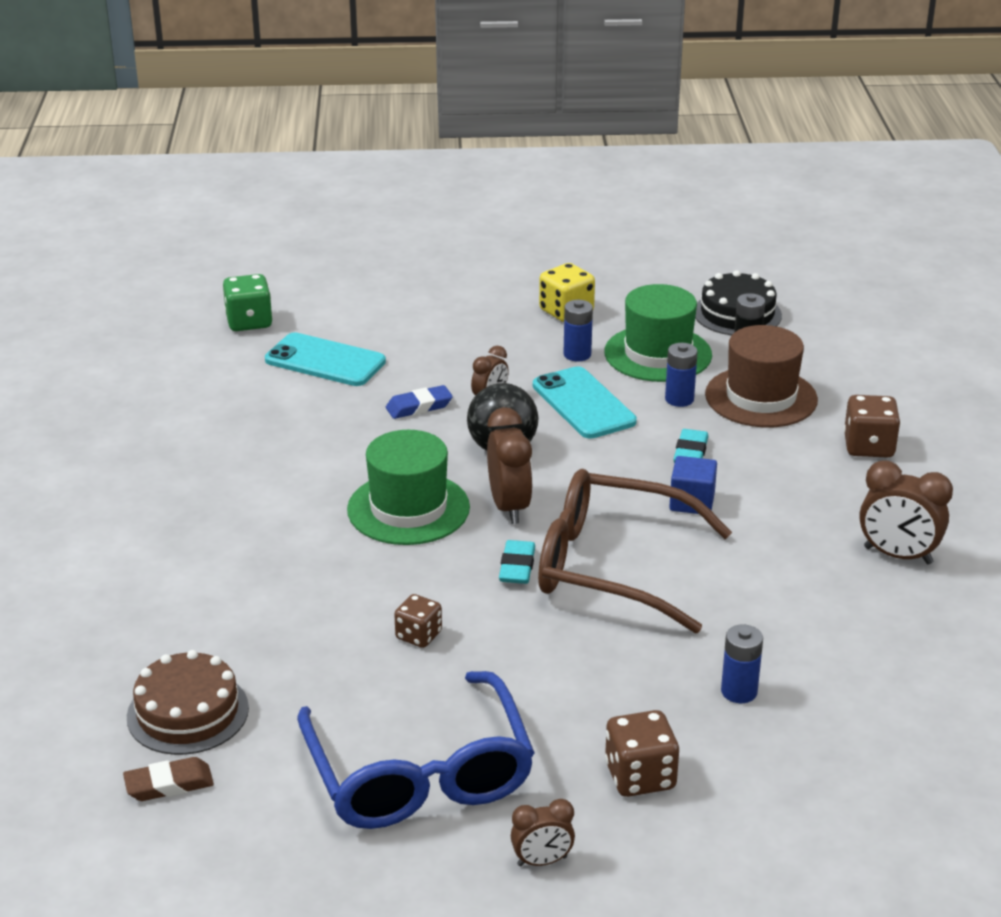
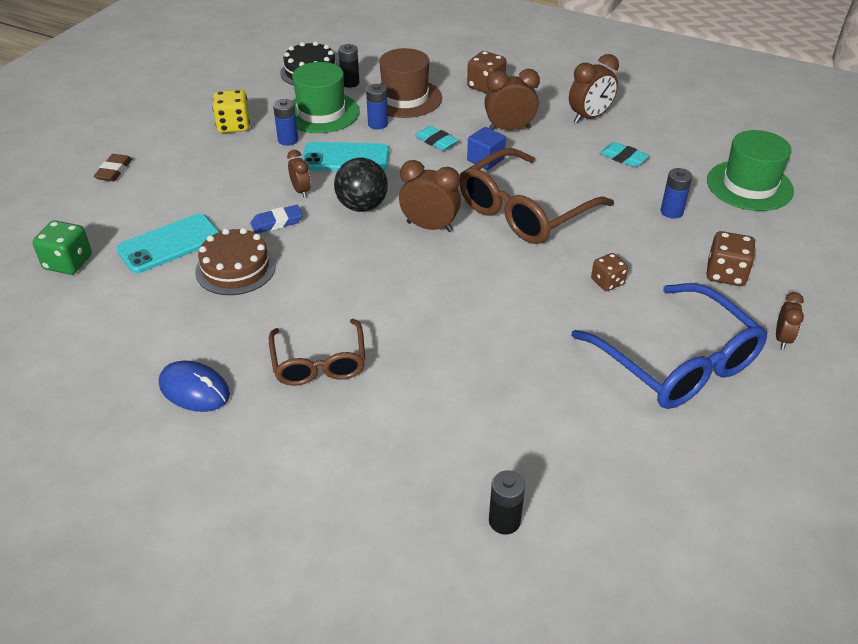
camera: 60 degrees left, 10 degrees up
brown eraser [123,757,214,801] -> brown eraser moved to [94,154,132,181]
brown cake [127,650,249,755] -> brown cake moved to [195,228,276,295]
blue glasses [297,671,535,829] -> blue glasses turned 45 degrees clockwise [571,283,768,409]
green hat [347,430,470,545] -> green hat moved to [707,130,794,211]
blue eraser [386,385,453,419] -> blue eraser turned 60 degrees clockwise [251,205,303,234]
brown dice [394,594,442,648] -> brown dice moved to [591,253,628,291]
turquoise eraser [499,540,535,584] -> turquoise eraser moved to [600,142,649,167]
none -> blue mouse [159,361,230,412]
none -> brown glasses [269,319,366,386]
none -> brown clock [484,69,540,130]
none -> black battery [489,471,525,534]

